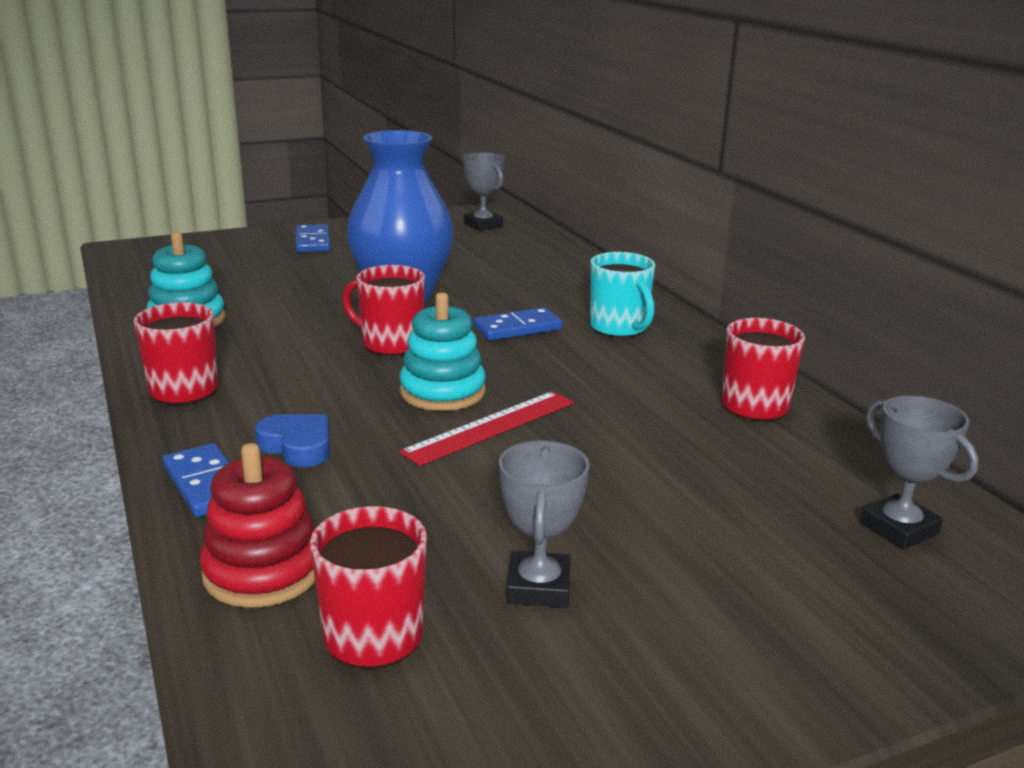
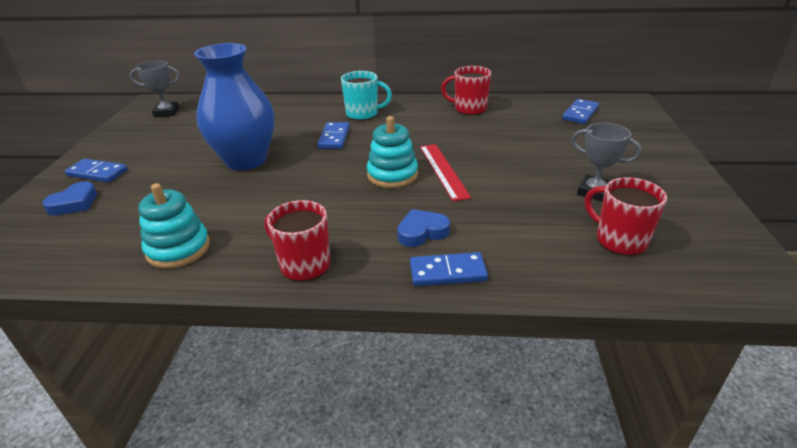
camera: 60 degrees left, 10 degrees up
red stacking toy [199,443,315,608] -> none
red mug [342,265,425,356] -> none
grey trophy [860,395,979,549] -> blue domino [562,99,599,124]
none -> blue heart [42,181,97,216]

